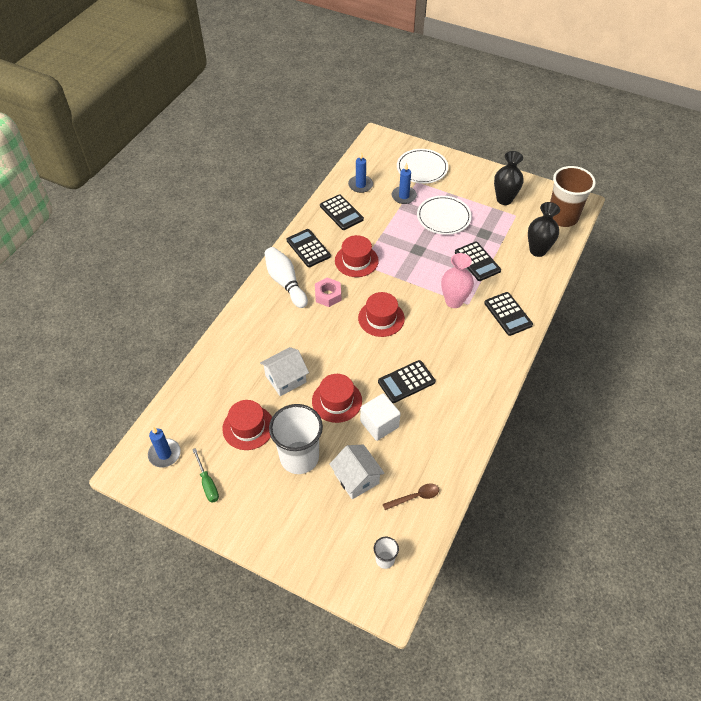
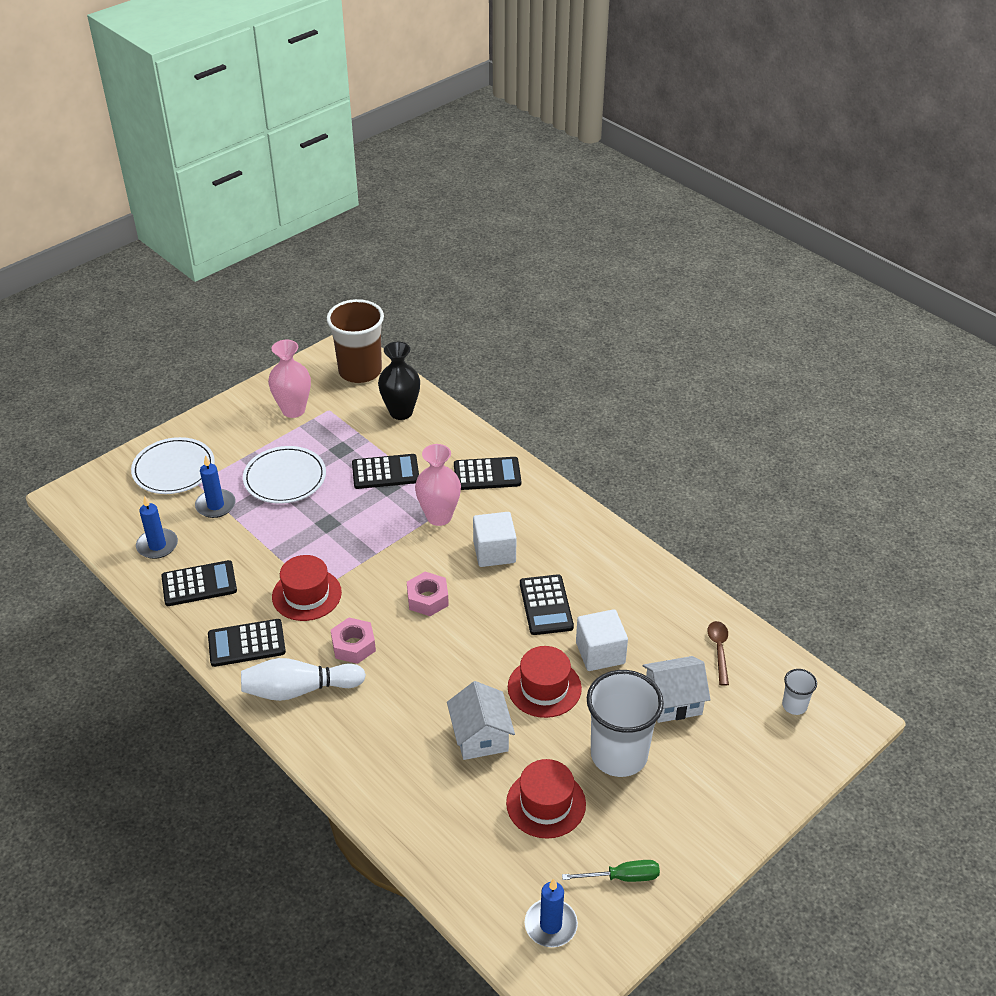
camera: 70 degrees left, 10 degrees down
red hat [358,292,405,337] -> pink nut [407,572,449,616]
black vase [494,151,524,205] -> pink vase [268,340,311,418]
none -> white cube [473,512,517,567]

